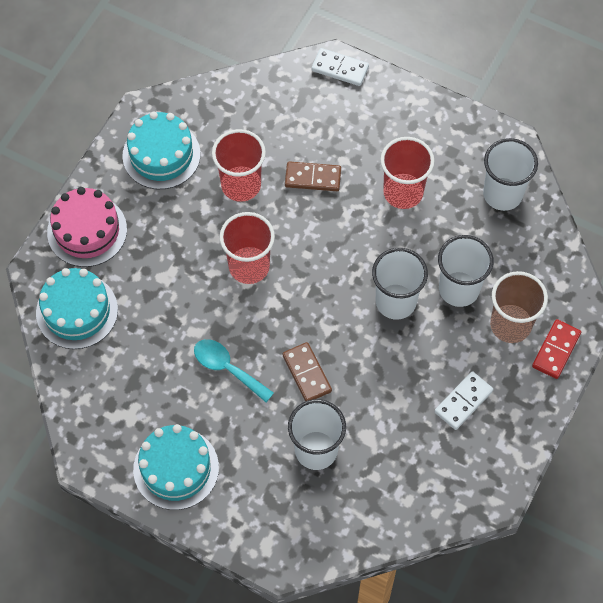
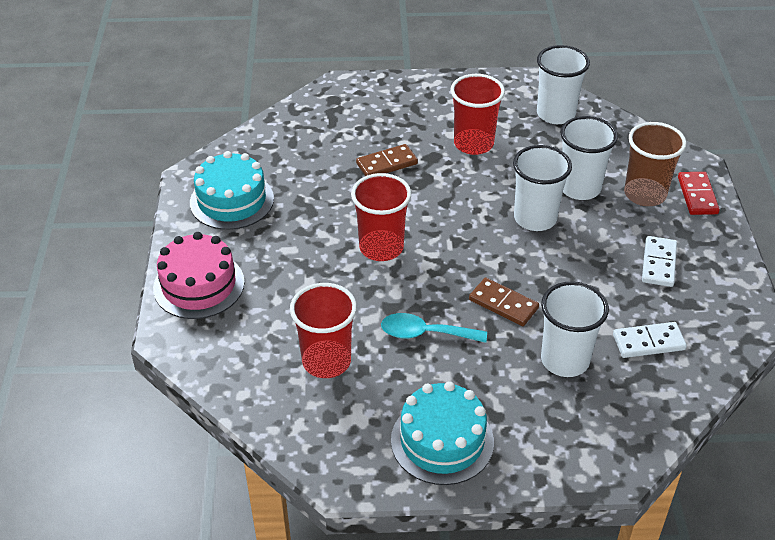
camera: 30 degrees left, 20 degrees down
turquoise cake [36,268,118,349] -> none
red cup [212,129,266,202] -> red cup moved to [290,283,357,378]
white domino [311,48,369,86] -> white domino moved to [613,322,687,358]

